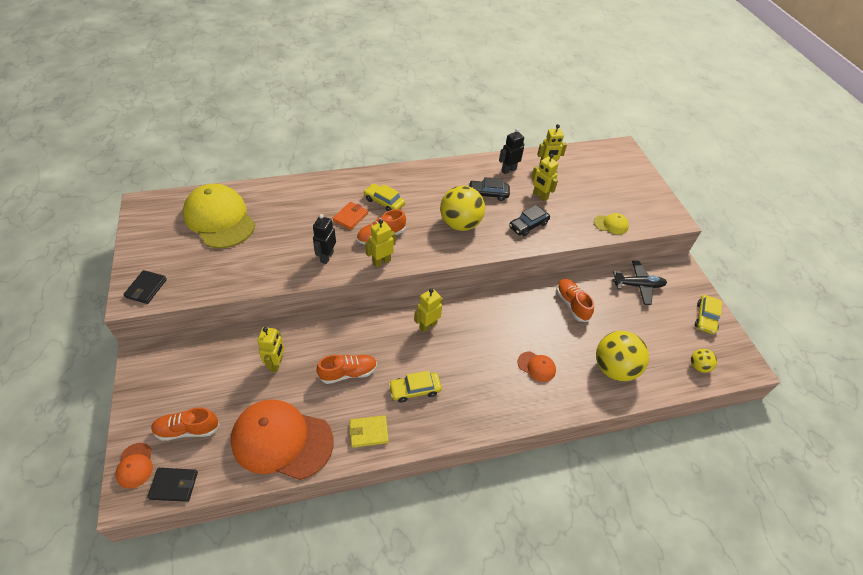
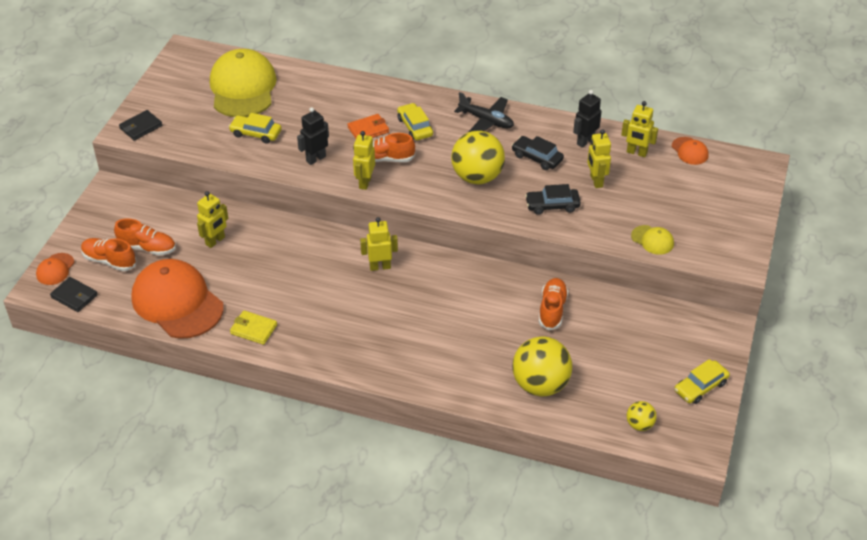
camera: 35 degrees right, 5 degrees down
orange shoe [317,355,377,384] -> orange shoe moved to [114,218,176,256]
yellow robot [365,219,396,267] -> yellow robot turned 75 degrees counterclockwise [353,131,375,190]
yellow car [389,371,442,403] -> yellow car moved to [229,113,282,144]
black robot [499,128,524,174] -> black robot turned 45 degrees counterclockwise [573,90,601,148]
orange cap [518,351,556,382] -> orange cap moved to [672,137,709,165]
black plane [612,261,667,305] -> black plane moved to [454,92,514,132]

